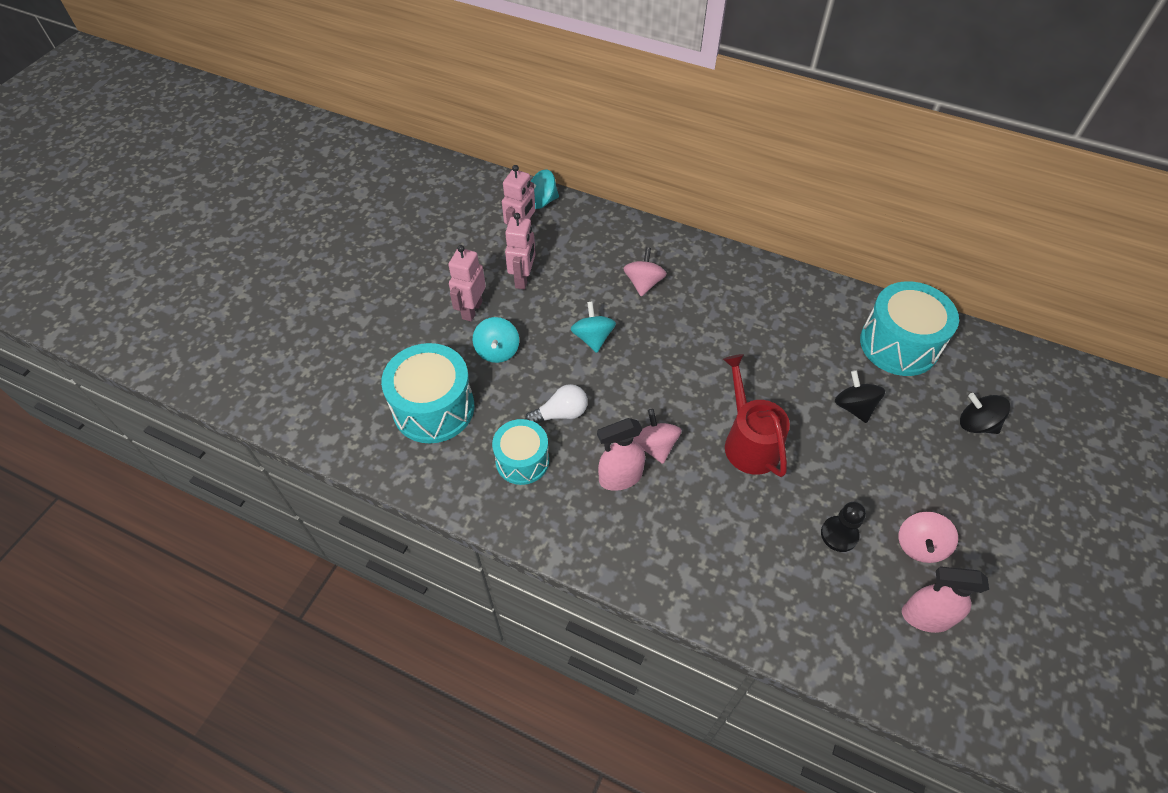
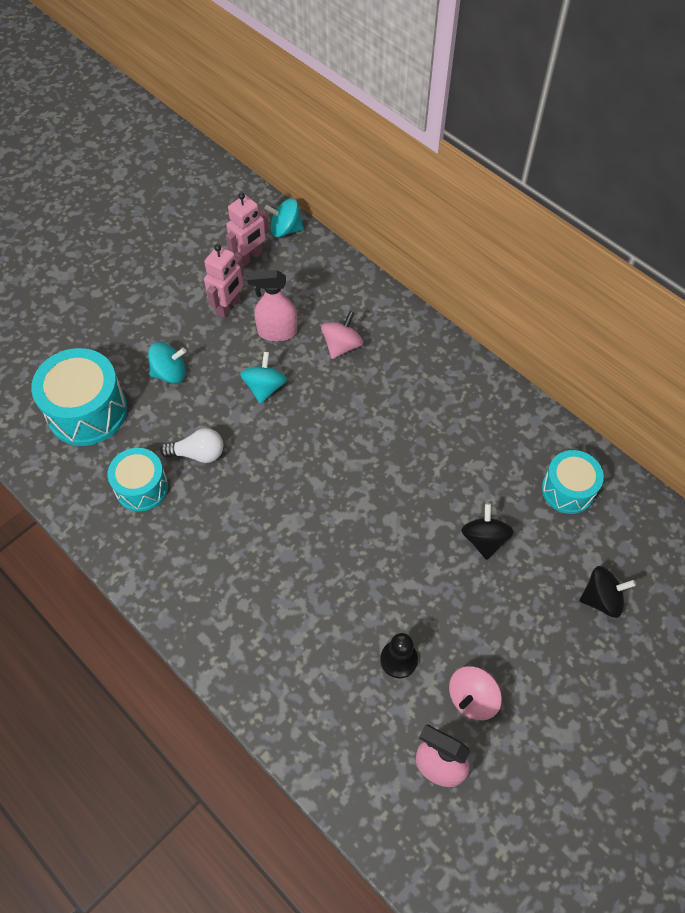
camera: 20 degrees right, 5 degrees up
pink robot [449,245,486,321] -> none
turquoise spinning top [473,317,519,363] -> turquoise spinning top turned 120 degrees counterclockwise [148,342,186,383]
pink spray bottle [597,418,645,491] -> pink spray bottle moved to [247,270,297,341]
pink spinning top [633,409,681,464] -> none
red watering can [723,354,790,477] -> none
turquoise drum [860,281,959,376] -> turquoise drum [542,450,604,514], size x0.63
black spinning top [960,393,1010,434] -> black spinning top turned 120 degrees clockwise [580,566,636,618]

